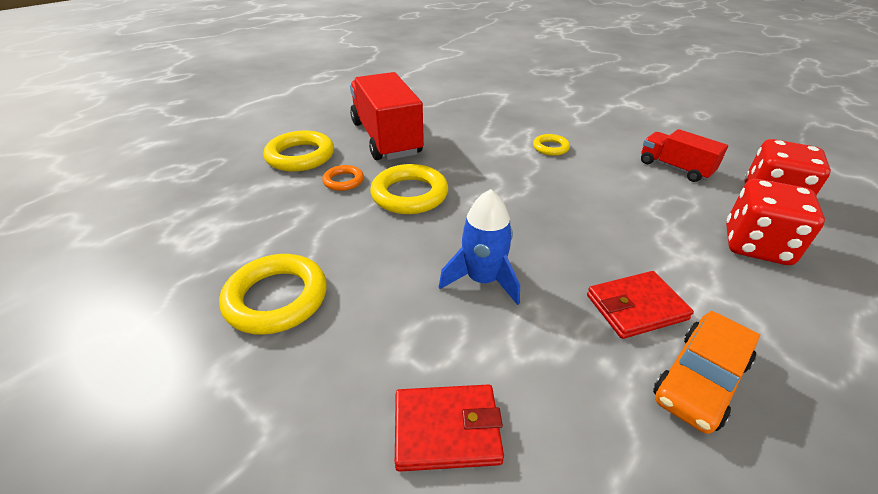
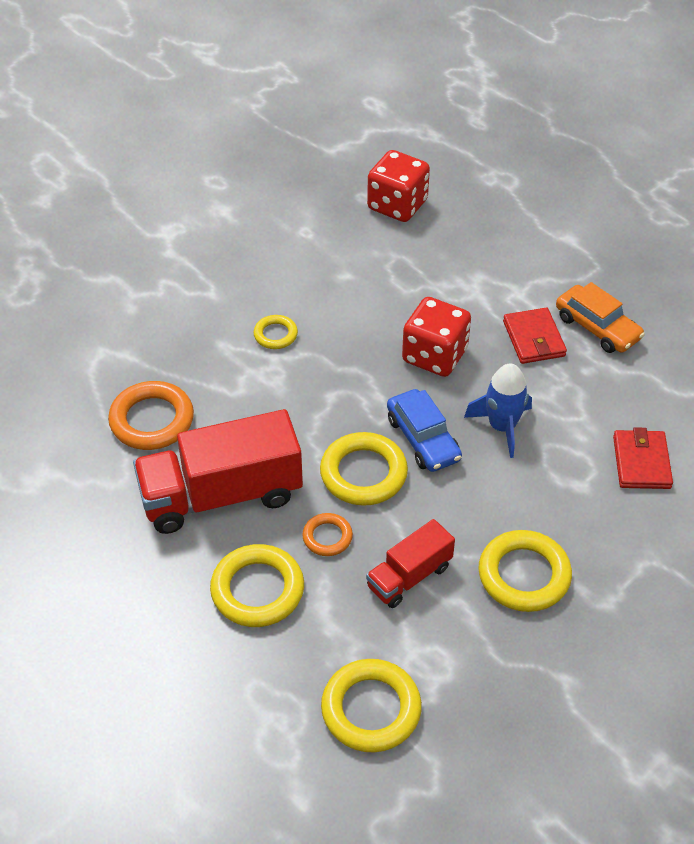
camera: 85 degrees left, 10 degrees up
red truck [641,129,728,182] -> red truck moved to [366,519,455,608]
red dice [726,179,825,265] -> red dice moved to [402,297,471,377]
none -> orange ring [108,381,194,450]
none -> yellow ring [321,659,422,752]
none -> blue car [387,389,462,472]

